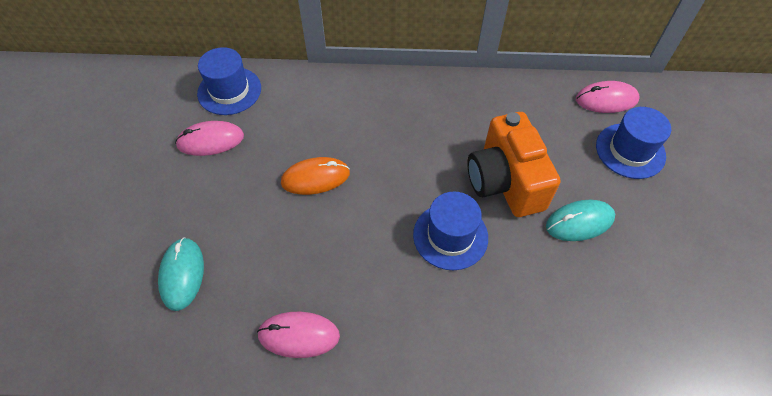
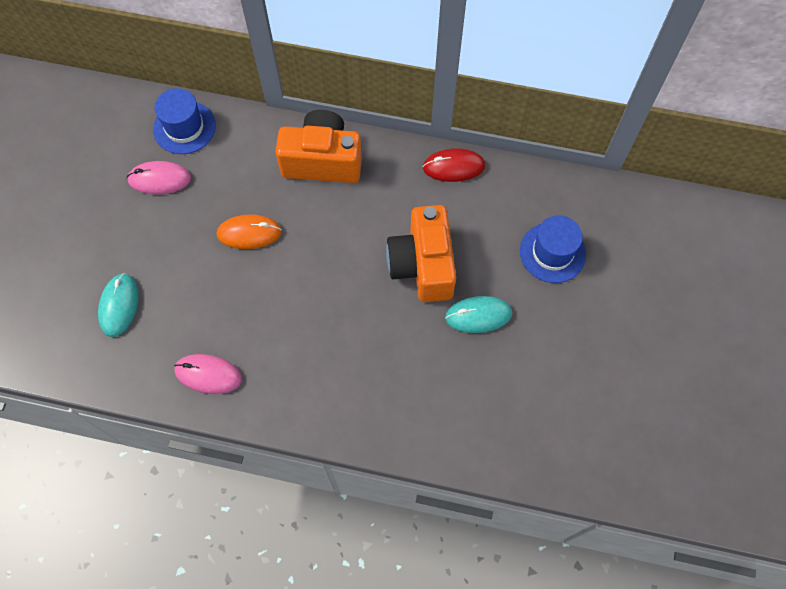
camera: 10 degrees right, 10 degrees up
blue hat [413,192,488,270] -> none
pink mouse [576,81,640,113] -> none
none -> orange camera [275,110,362,183]
none -> red mouse [423,148,485,182]

